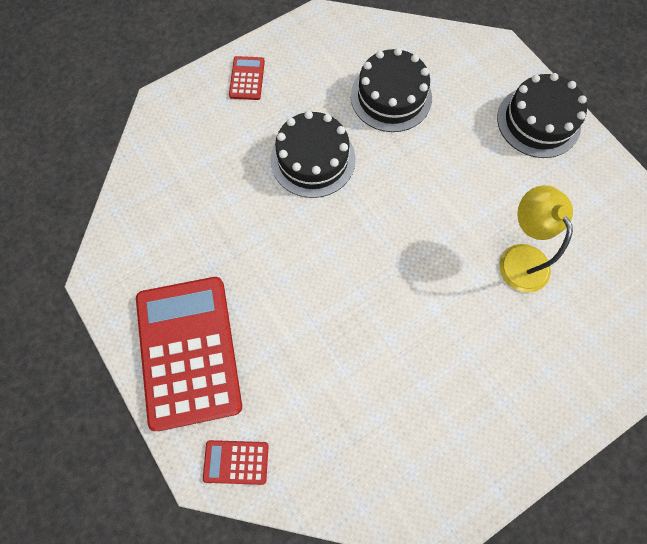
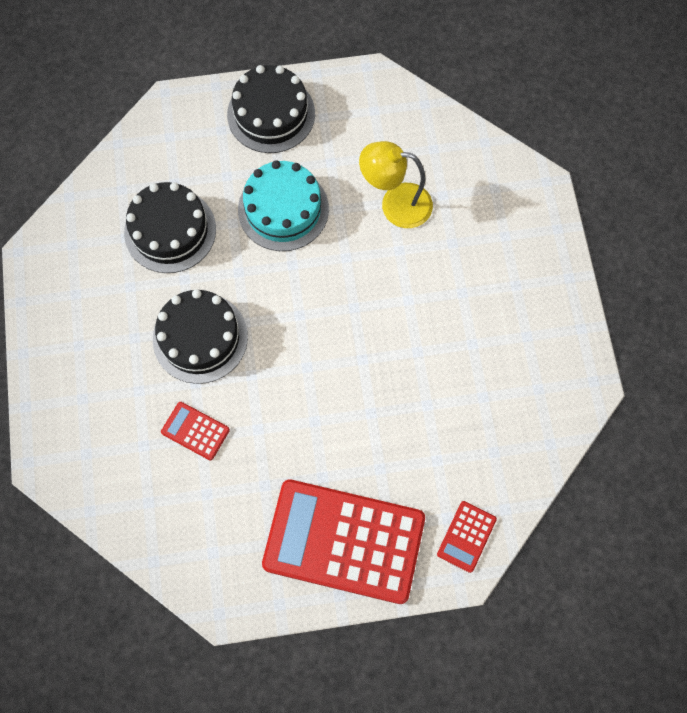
camera: 65 degrees left, 0 degrees up
red calculator [229,56,265,100] -> red calculator moved to [161,402,230,460]
none -> turquoise cake [238,160,329,251]

